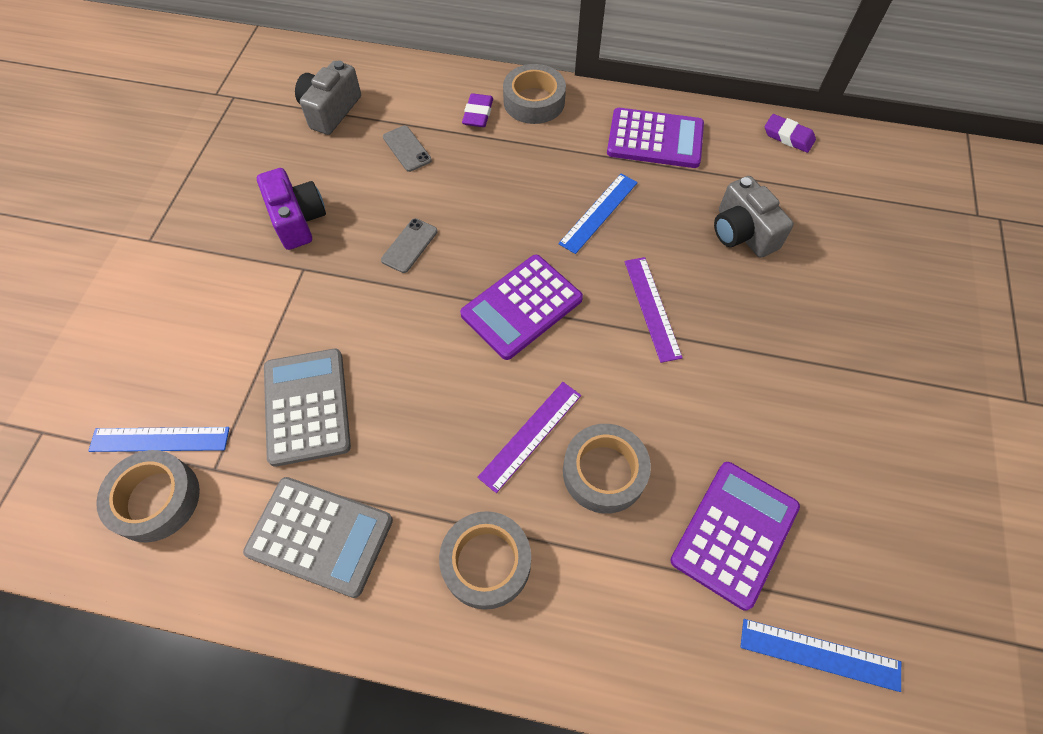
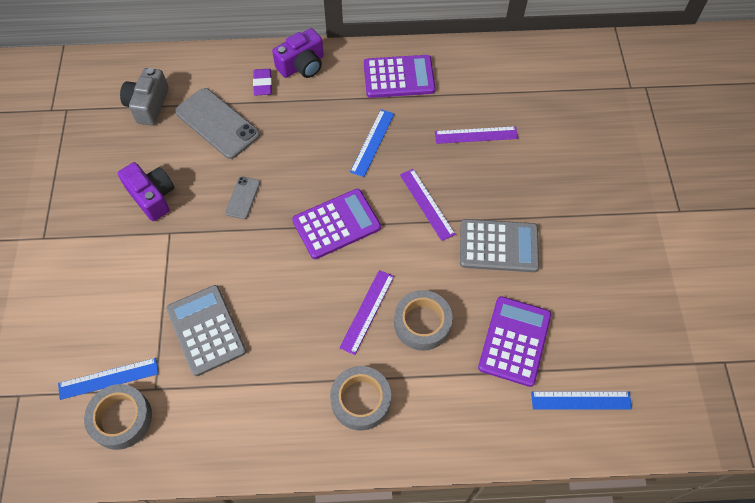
camera: 15 degrees left, 0 degrees up
grey calculator [243,477,393,598] -> grey calculator moved to [460,219,539,272]
grey phone [383,126,432,172] -> grey phone [175,88,260,159], size x1.98
purple calculator [460,255,583,360] -> purple calculator turned 150 degrees counterclockwise [292,189,381,259]
grey tape [503,64,566,124] -> purple camera [272,28,324,78]
grey camera [714,176,794,258] -> purple ruler [435,126,518,144]
purple eraser [765,114,816,153] -> none

